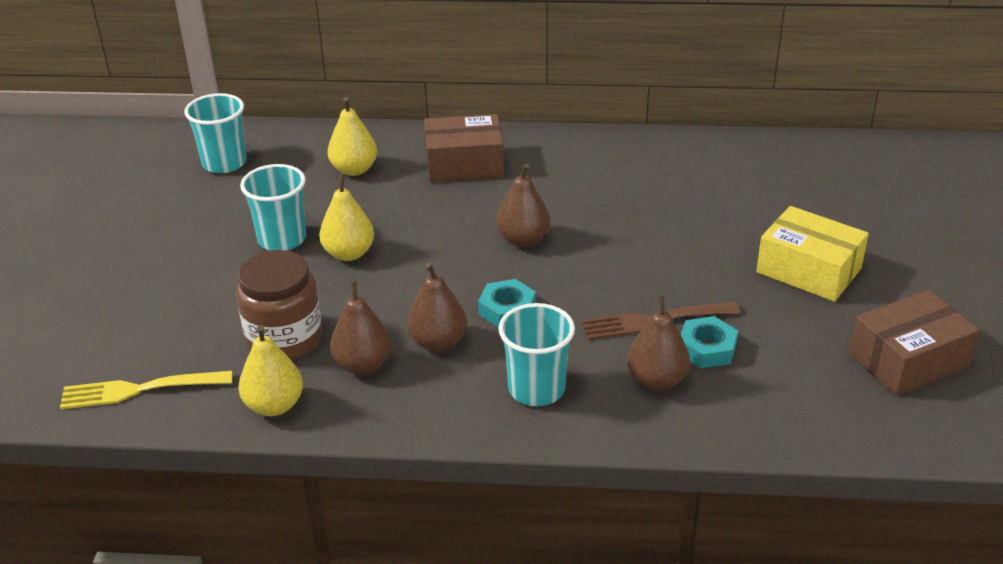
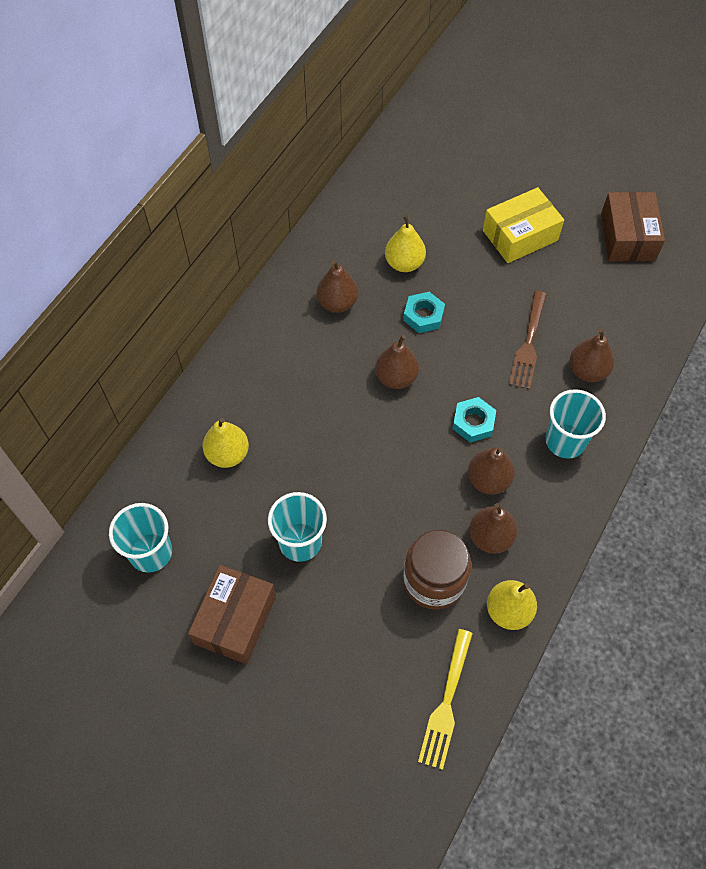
camera: 65 degrees left, 25 degrees up
yellow pear [319,173,374,261] -> yellow pear moved to [385,215,426,272]
brown box [424,114,504,182] -> brown box moved to [188,565,276,664]
turquoise nut [681,316,738,368] -> turquoise nut moved to [403,292,445,333]
none -> brown pear [316,260,358,313]

